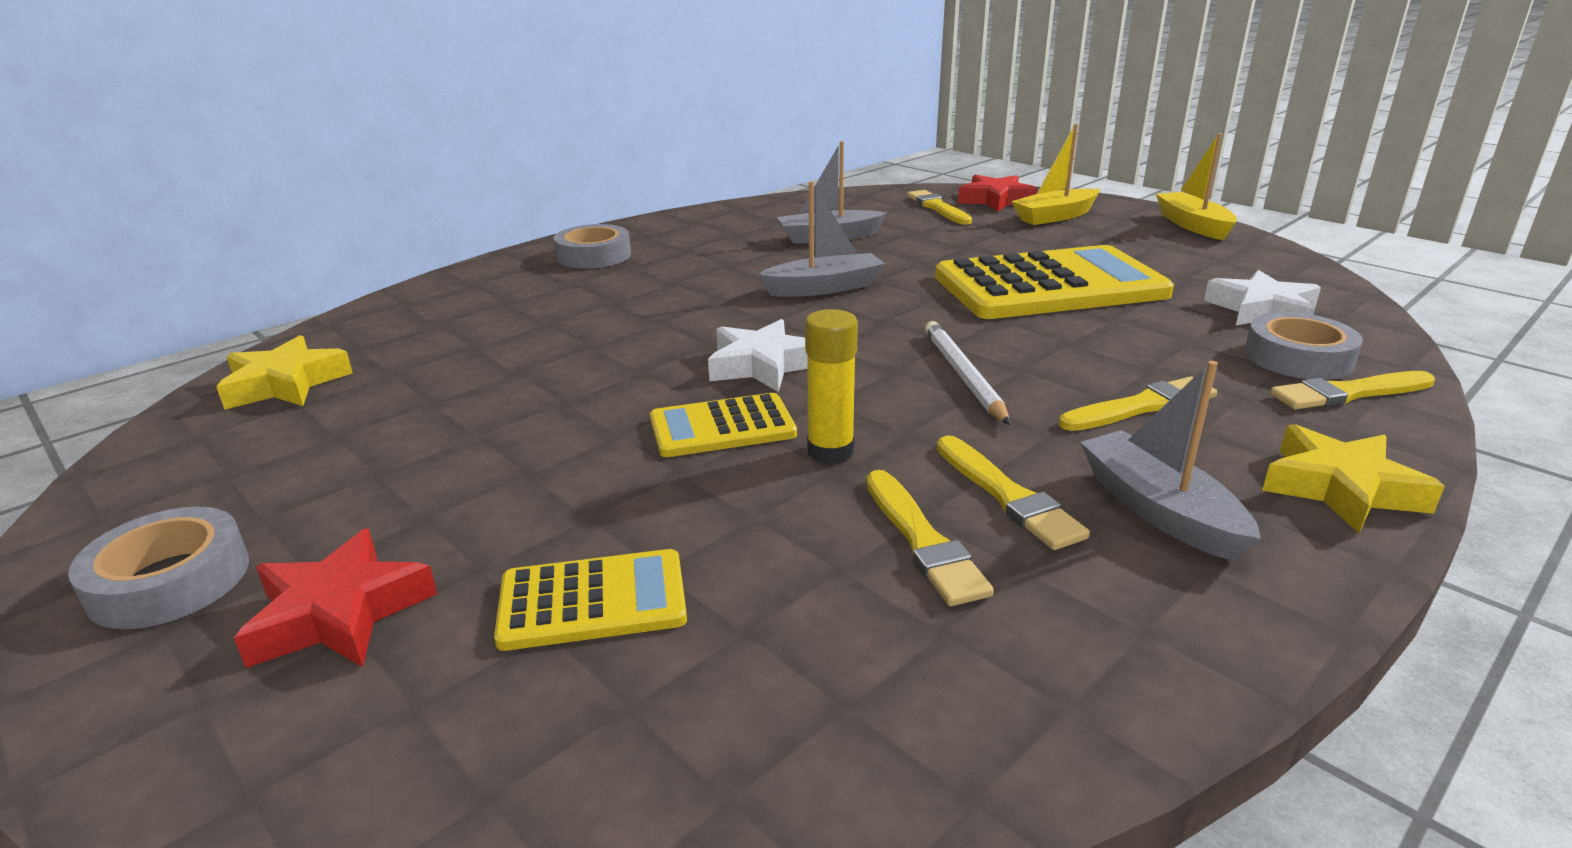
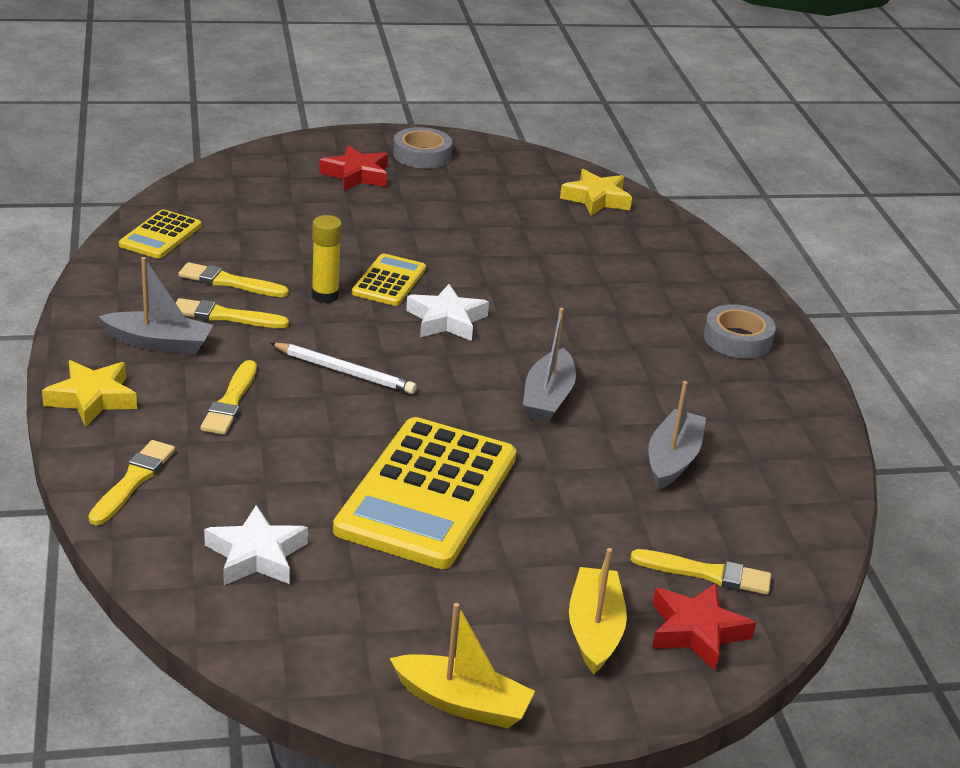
camera: 120 degrees right, 5 degrees up
yellow calculator [494,549,687,651] -> yellow calculator moved to [119,209,201,259]
grey tape [1245,312,1363,380] -> none

